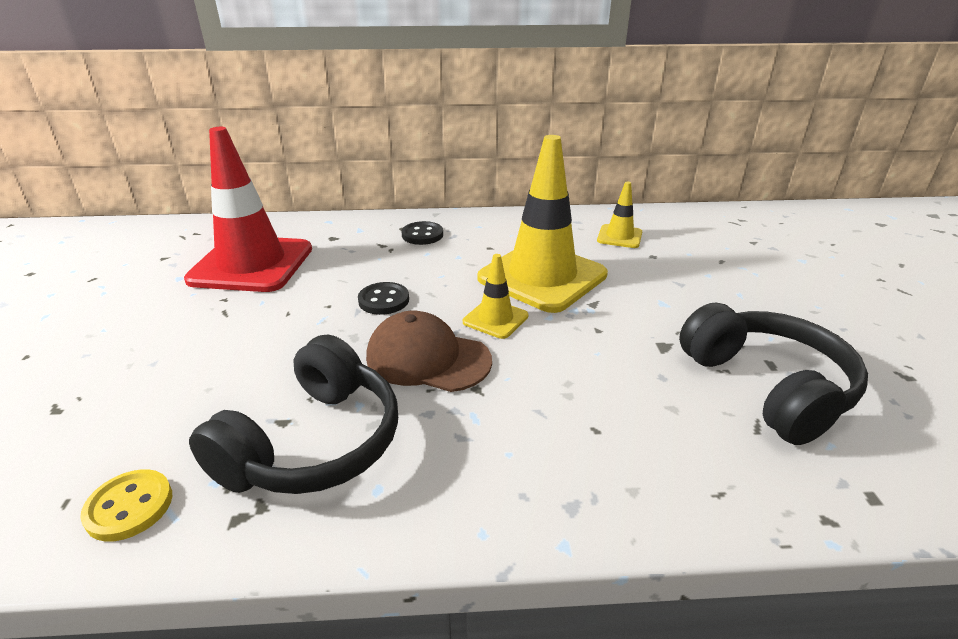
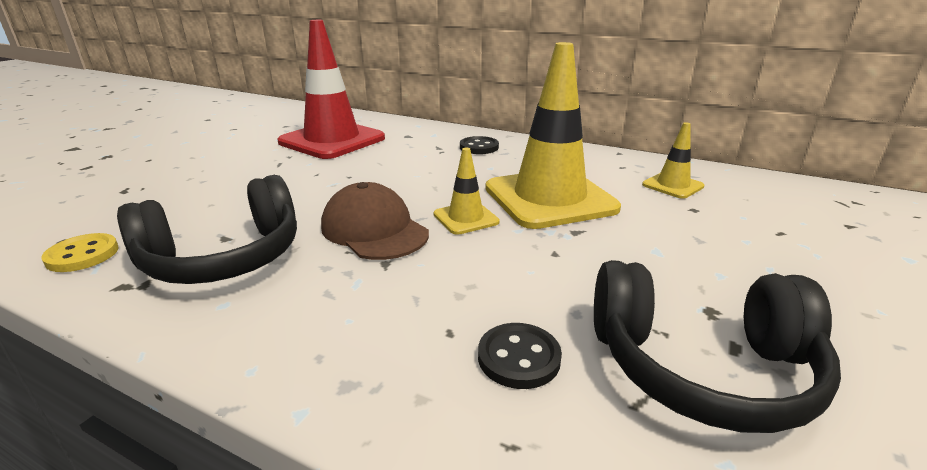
camera: 30 degrees right, 5 degrees down
black button [358,282,409,315] -> black button moved to [478,323,562,389]
black headphones [679,303,868,445] -> black headphones turned 90 degrees clockwise [594,260,841,433]

